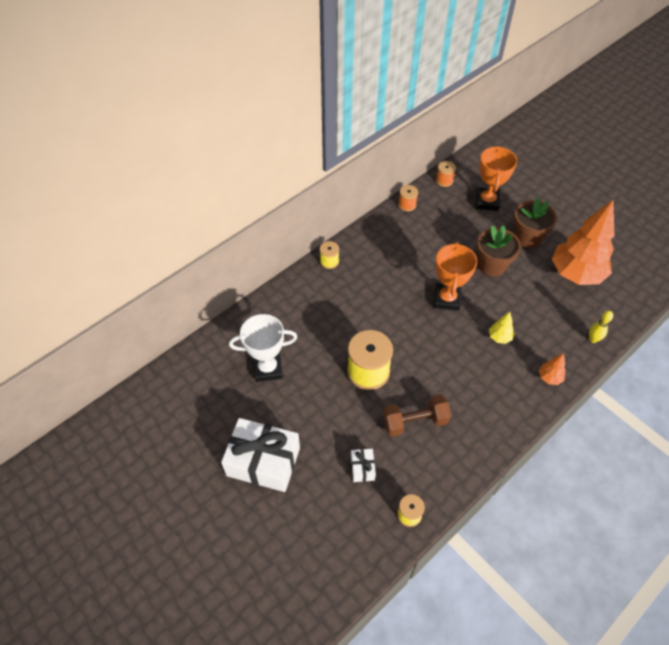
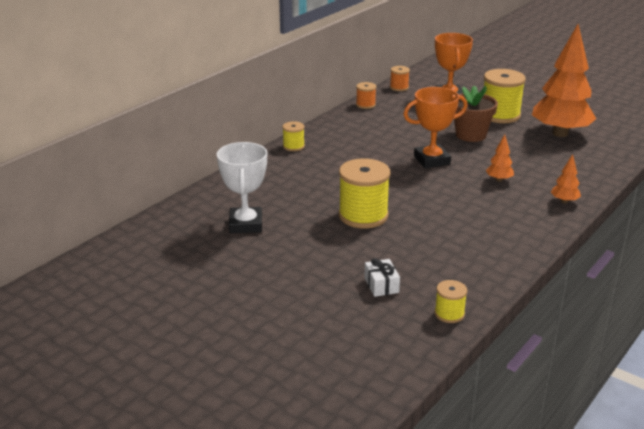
camera: 10 degrees left, 25 degrees down
white gift [221,418,300,492] -> none
white trophy [229,314,298,382] -> white trophy turned 75 degrees counterclockwise [217,142,267,233]
brown dumbbell [383,394,451,437] -> none
orange trophy [434,242,477,311] -> orange trophy turned 75 degrees clockwise [403,87,468,168]
yellow tree [489,312,514,344] -> orange tree [486,134,514,182]
brown flower pot [514,197,557,248] -> yellow spool [484,69,526,123]
yellow bowling pin [589,311,613,343] -> none

